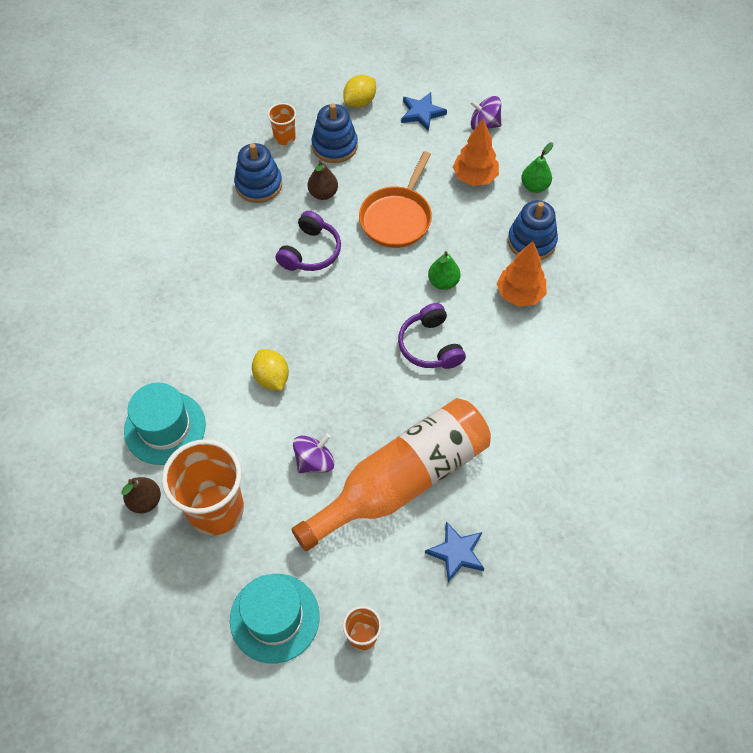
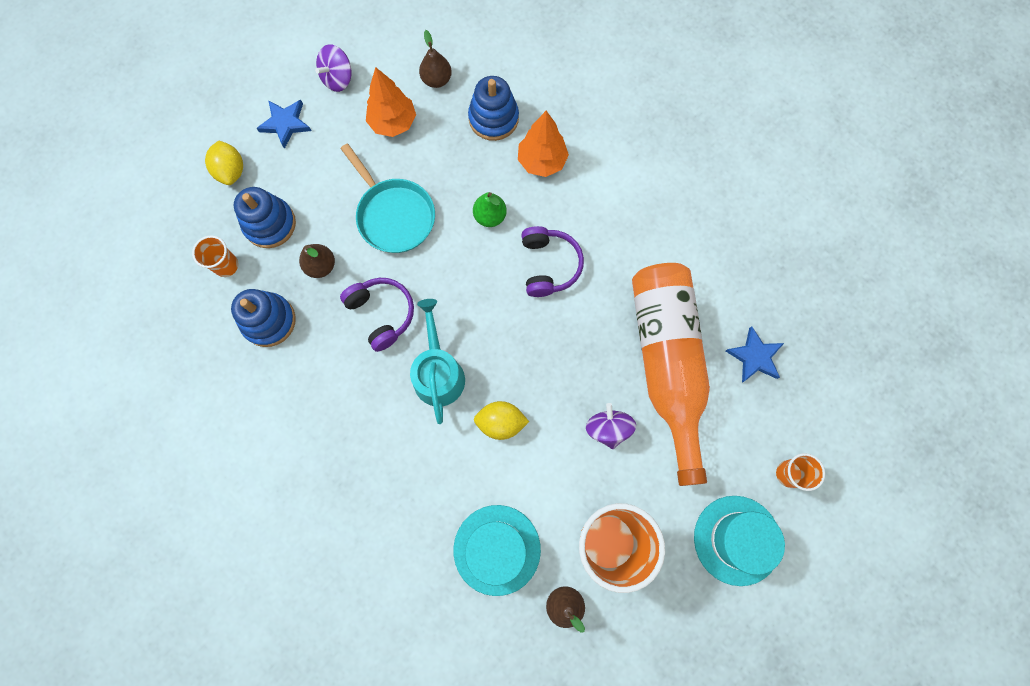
camera: 60 degrees left, 15 degrees up
orange pan [359,151,432,248] -> turquoise pan [340,144,435,253]
purple headphones [398,303,466,369] -> purple headphones turned 105 degrees counterclockwise [521,226,584,297]
green pear [521,142,553,193] -> brown pear [419,30,452,88]
none -> turquoise watering can [410,299,465,424]

